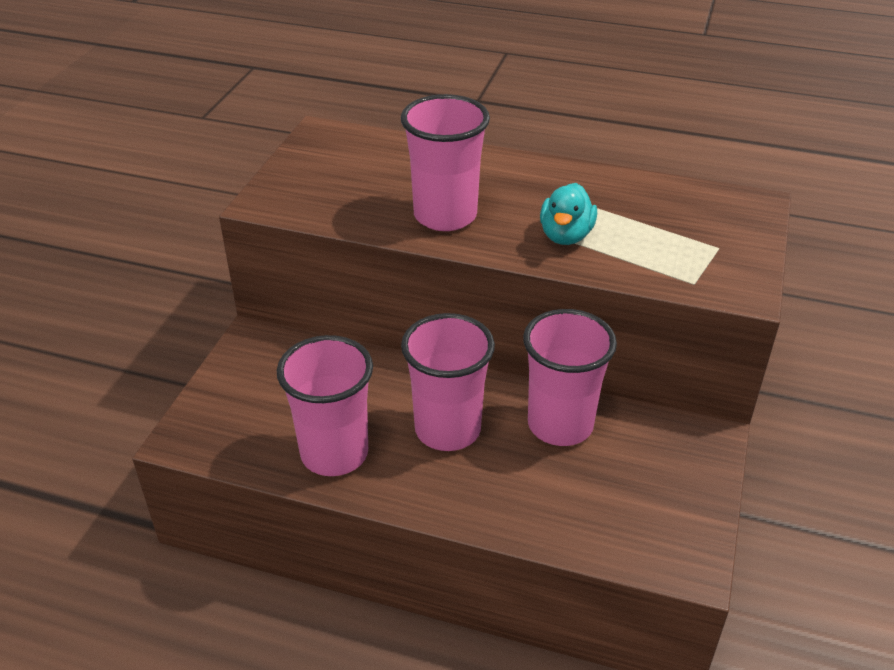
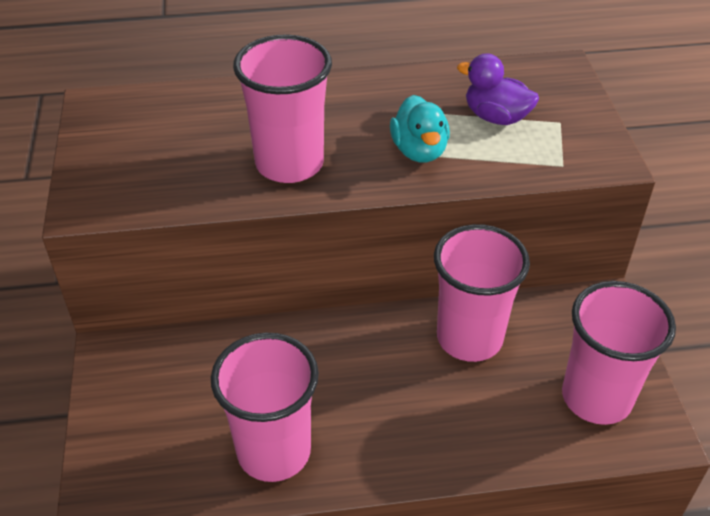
camera: 25 degrees left, 5 degrees up
pink cup [401,313,495,451] -> pink cup moved to [562,281,676,425]
none -> purple duck [457,53,539,125]

